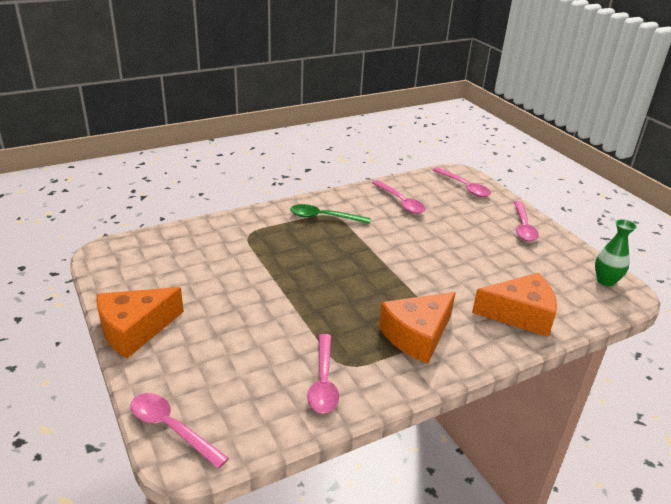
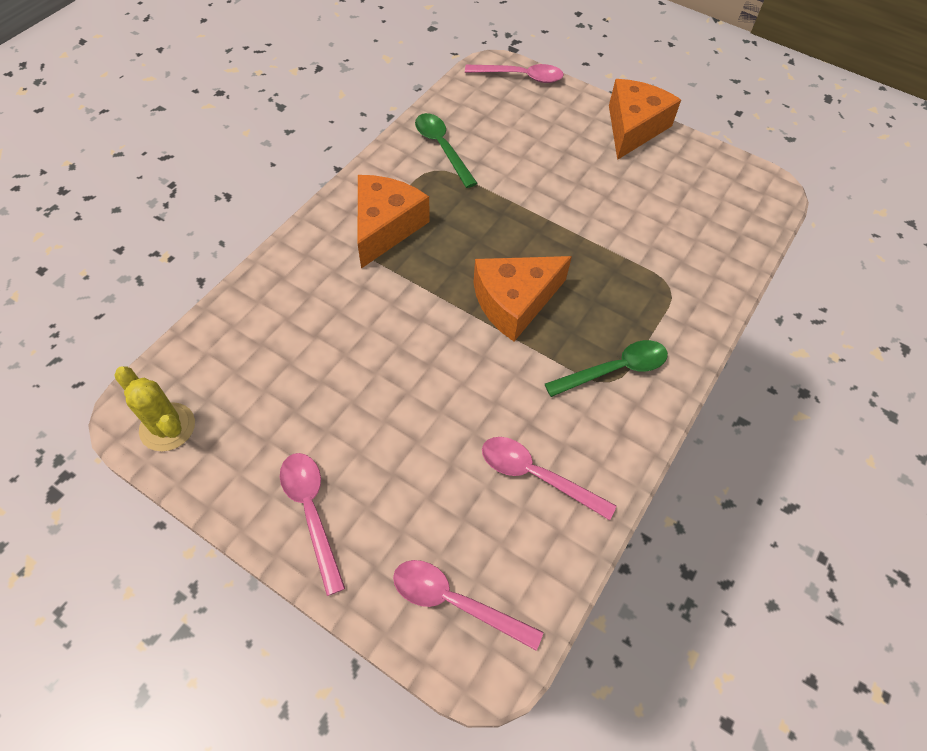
camera: 150 degrees right, 25 degrees up
pink spoon [307,334,339,413] -> green spoon [415,113,477,188]
orange cheese [472,273,557,337] -> orange cheese moved to [473,256,572,341]
green vase [595,219,637,286] -> yellow cactus [114,366,195,451]

